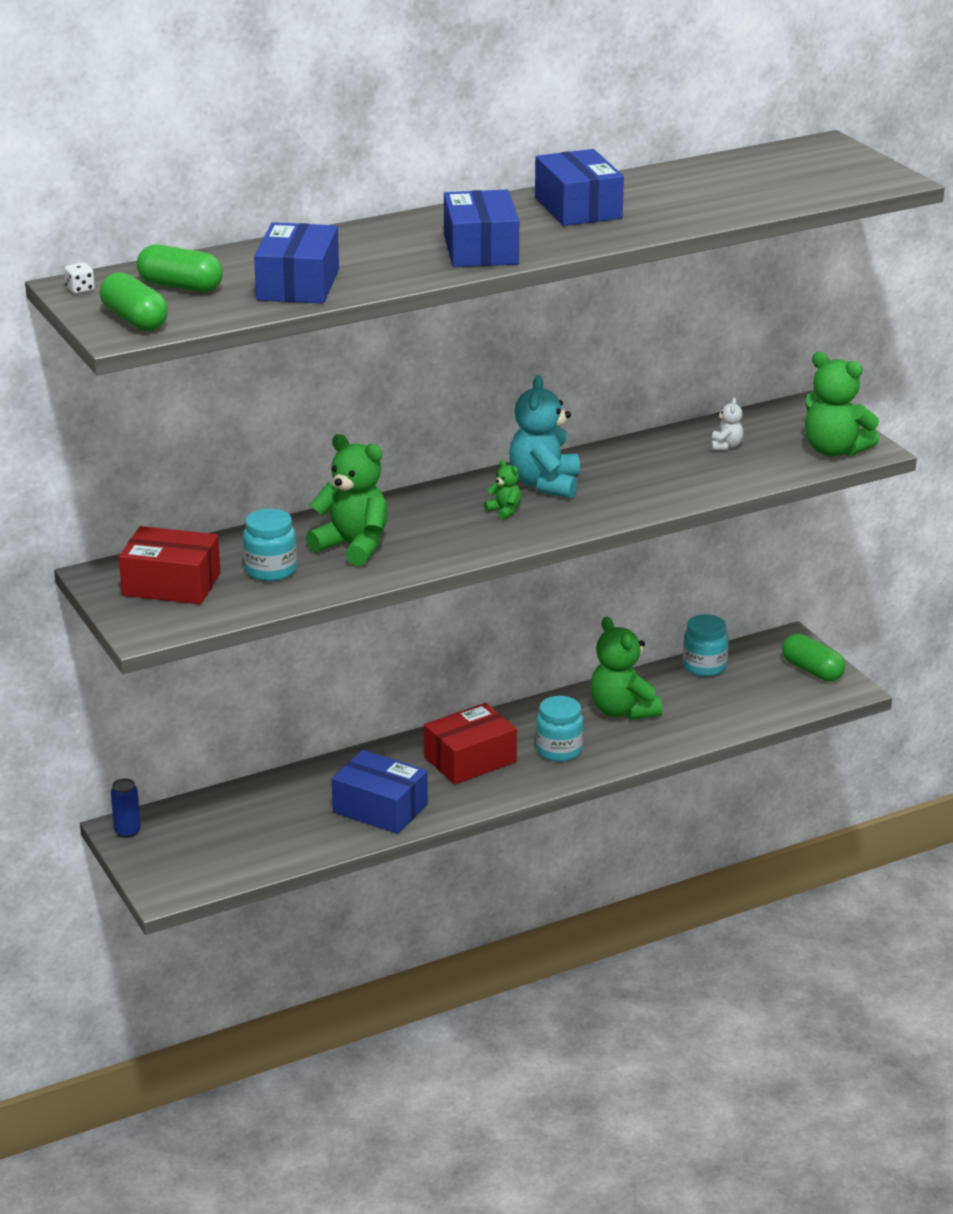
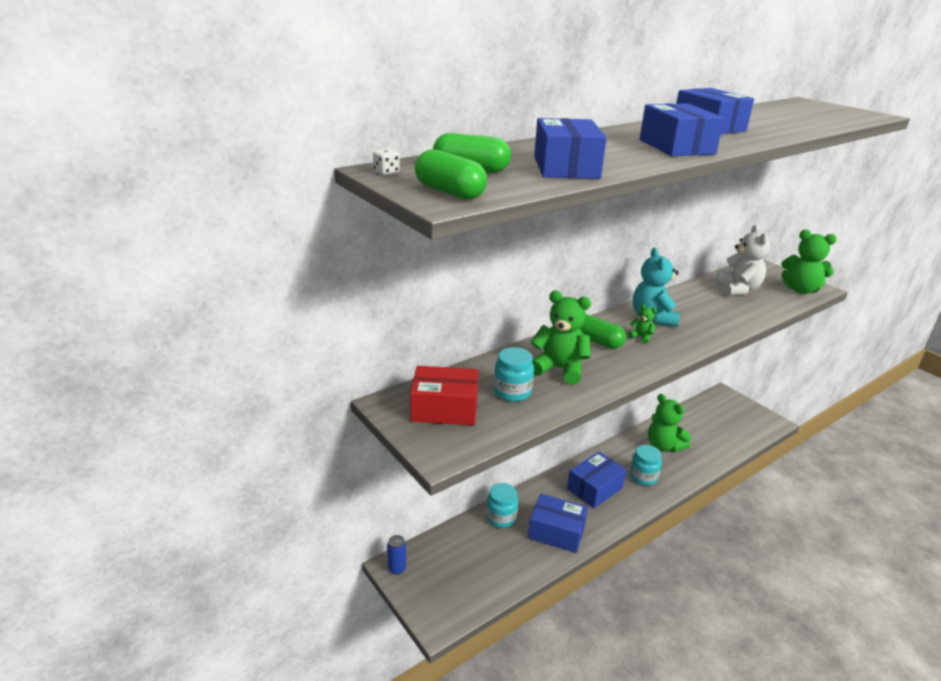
camera: 10 degrees left, 0 degrees up
red box [424,703,517,784] -> blue box [567,452,627,508]
turquoise jar [683,614,729,677] -> turquoise jar moved to [486,483,518,528]
white teddy bear [711,398,744,451] -> white teddy bear [716,225,770,296], size x2.15
green capsule [782,634,845,681] -> green capsule moved to [580,314,626,349]

